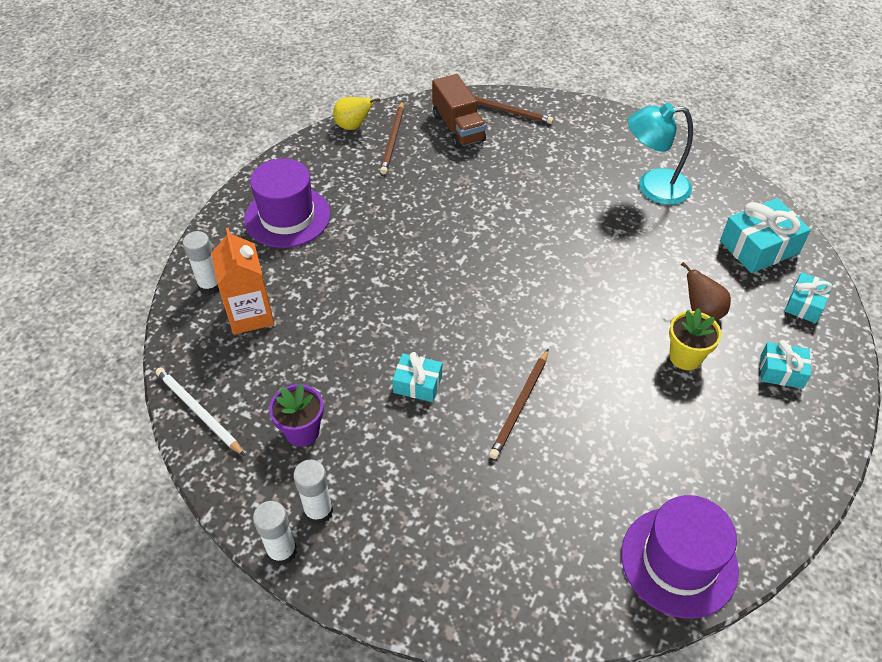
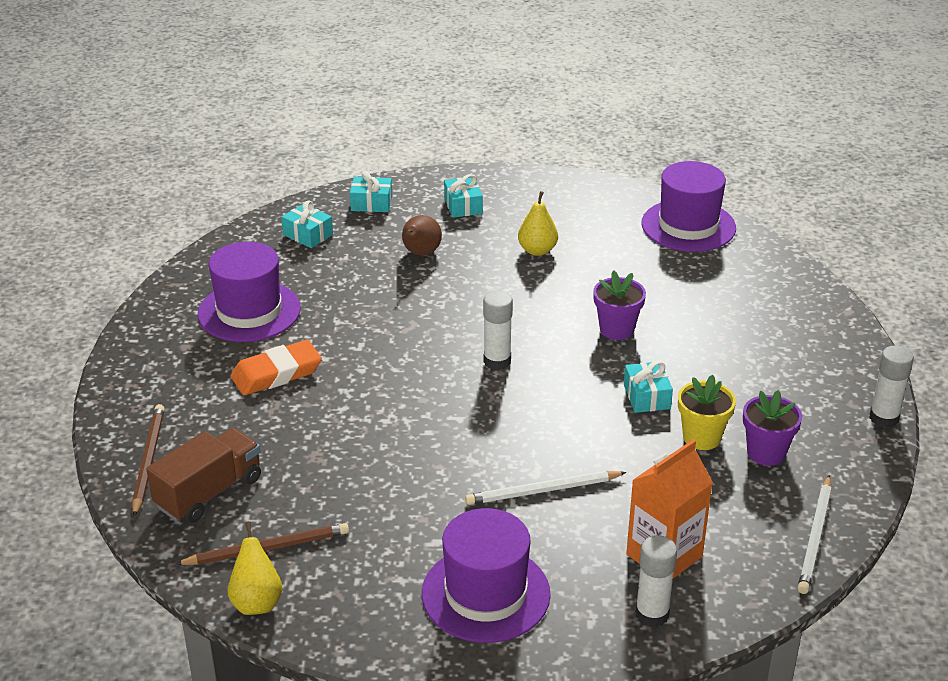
camera: 115 degrees left, 15 degrees down
white glue stick [293,460,333,525] -> white glue stick moved to [483,291,513,370]
brown pencil [489,349,548,459] -> purple flower pot [593,270,646,340]
turquoise lamp [628,103,693,205] -> purple hat [198,242,301,342]
yellow flower pot [669,308,722,370] -> yellow flower pot moved to [678,374,736,450]
turquoise gift [720,198,811,273] -> turquoise gift [281,201,333,248], size x0.60
none -> orange eraser [231,340,322,396]
none -> white pencil [465,471,627,505]
none -> yellow pear [518,191,558,256]

